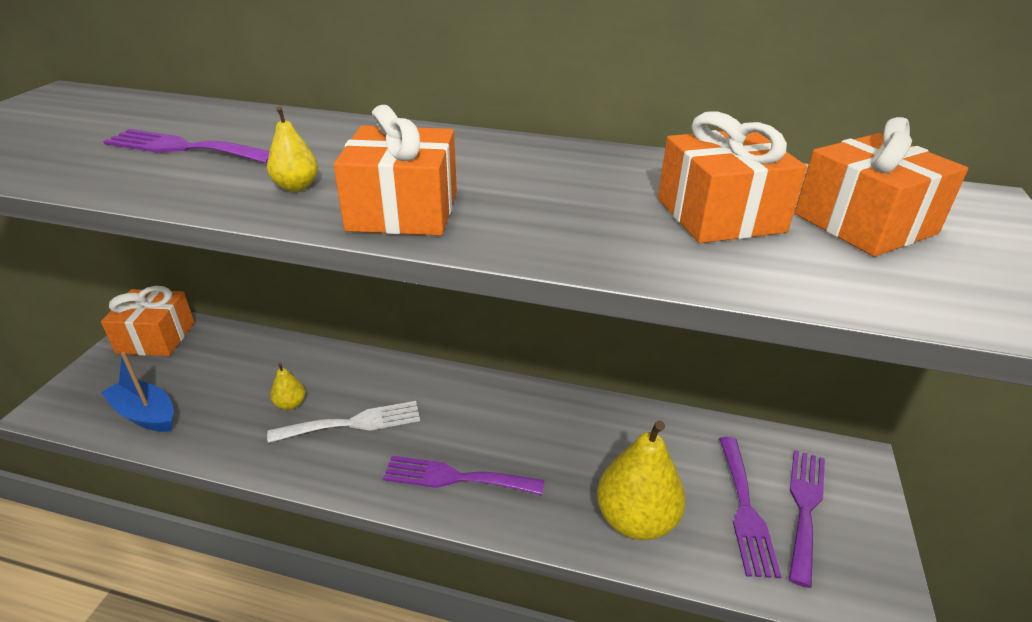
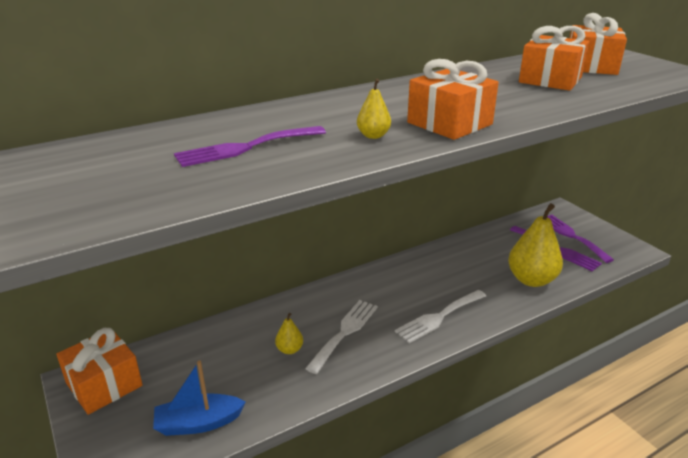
camera: 45 degrees left, 5 degrees down
purple fork [383,456,544,495] -> white fork [395,290,486,343]

